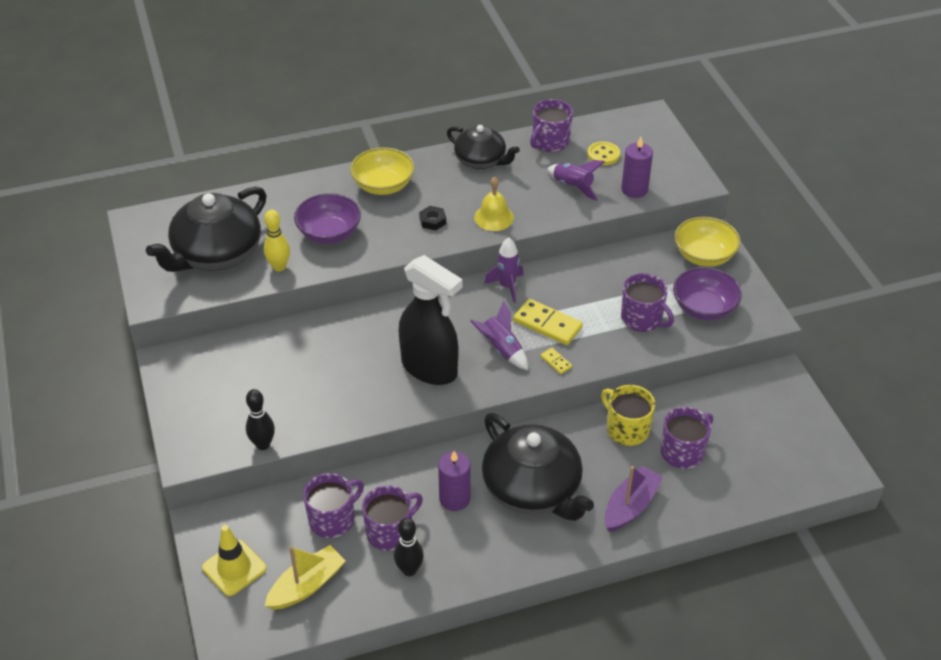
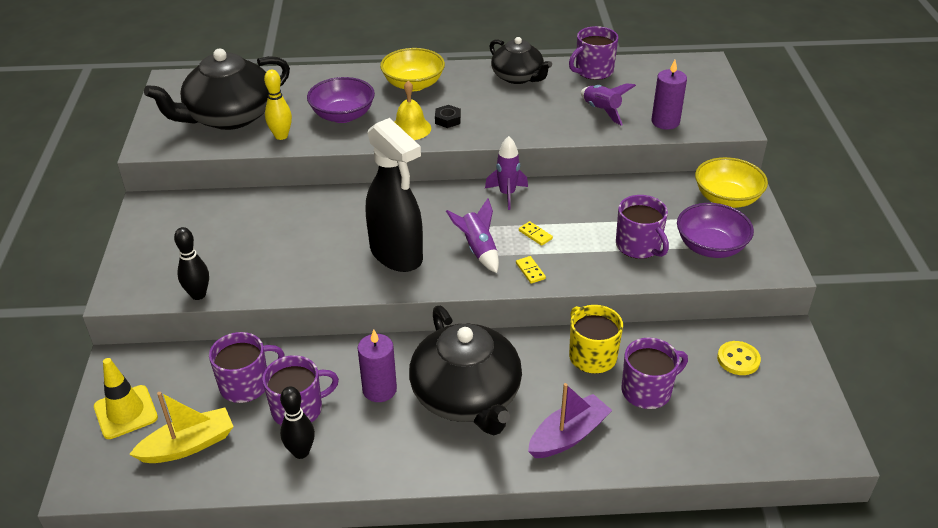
camera: 15 degrees right, 5 degrees down
yellow bell [474,177,514,231] -> yellow bell moved to [395,81,431,140]
yellow domino [513,299,583,345] -> yellow domino [519,221,553,246], size x0.48
yellow button [587,141,620,165] -> yellow button moved to [717,341,761,375]

